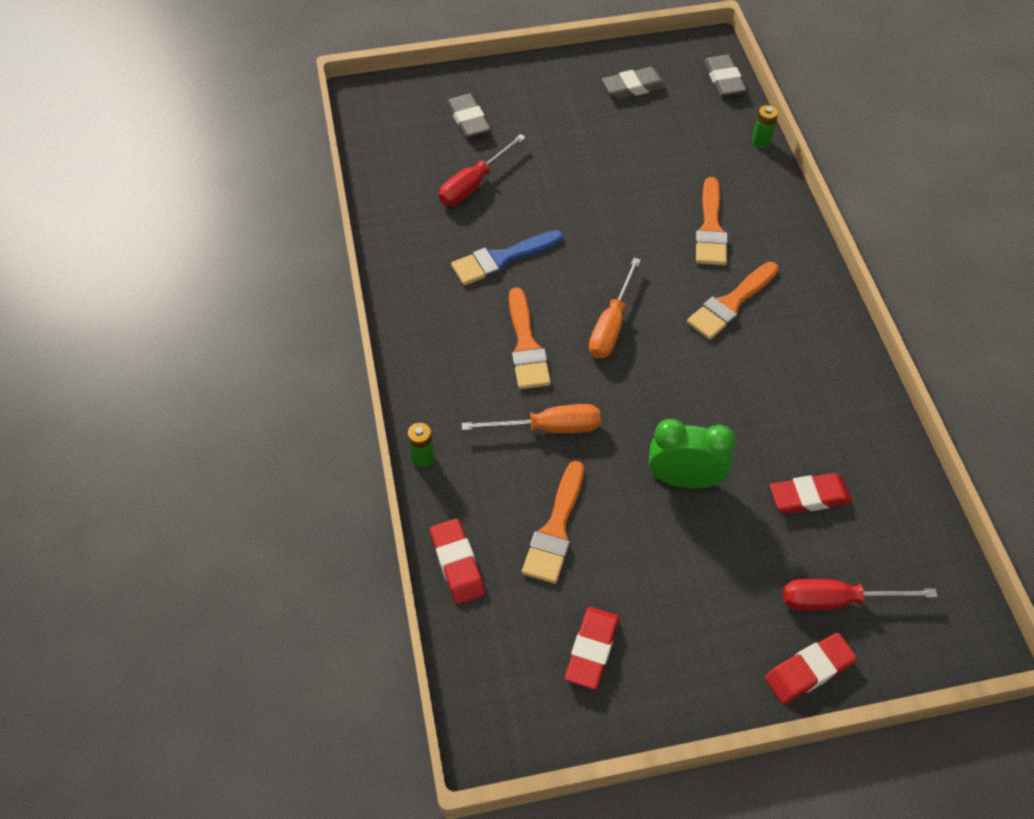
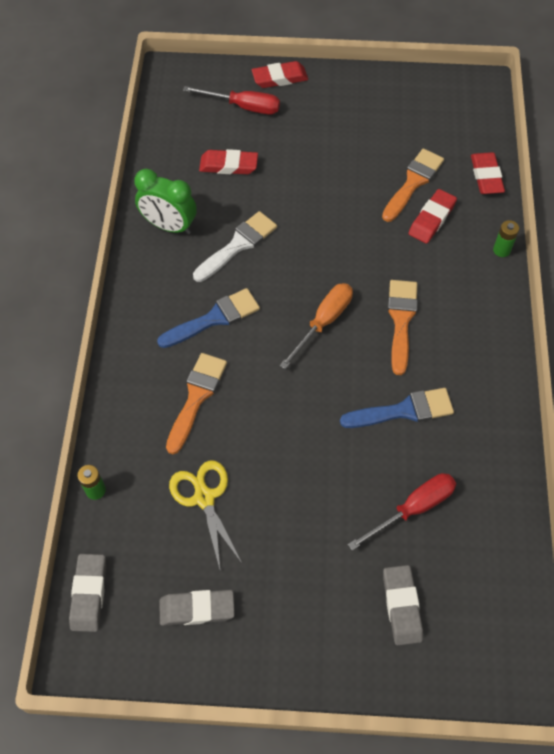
camera: 165 degrees left, 5 degrees up
orange screwdriver [462,404,601,433] -> none
red eraser [565,607,619,689] -> red eraser moved to [408,189,457,243]
green clock [649,419,736,489] -> green clock moved to [134,169,197,234]
orange brush [687,262,779,340] -> blue brush [157,288,260,348]
none -> yellow scissors [169,460,242,573]
none -> white brush [193,211,277,282]

